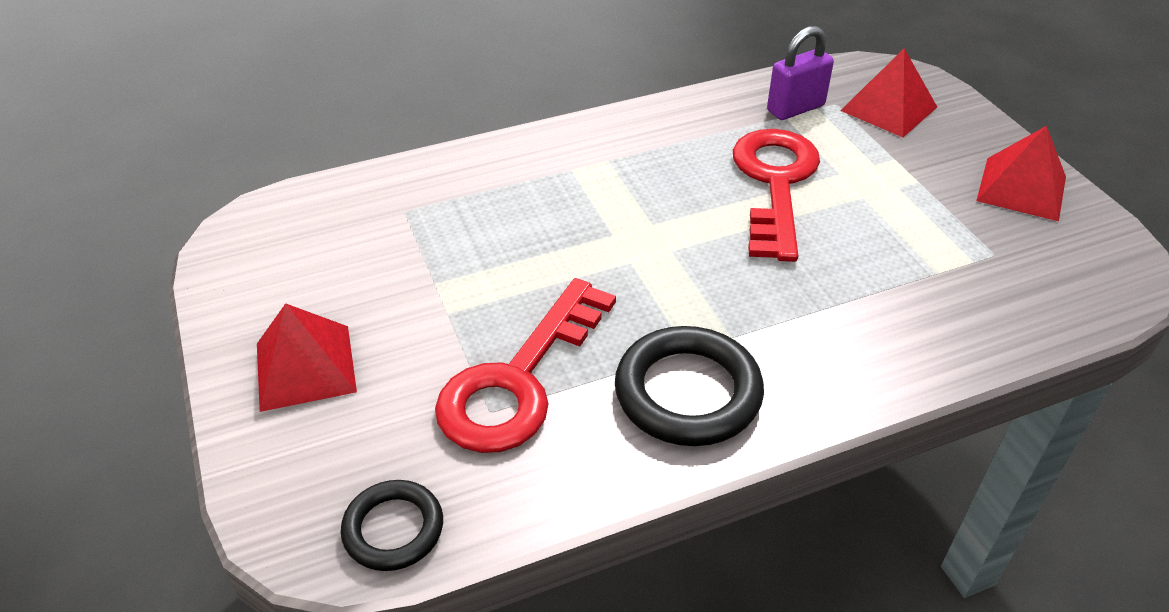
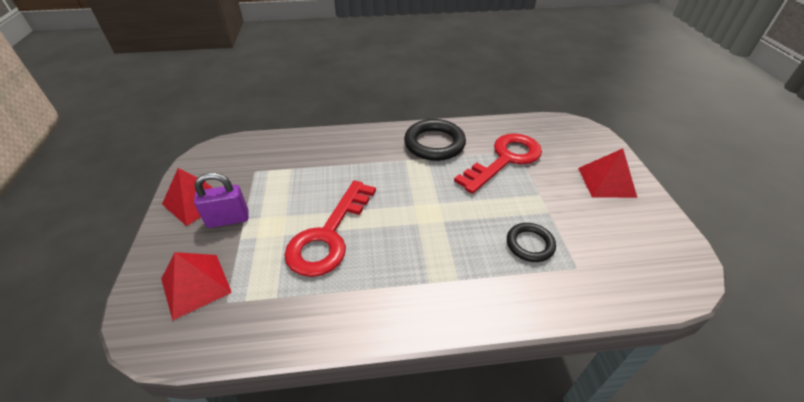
camera: 165 degrees left, 0 degrees up
black ring [341,480,443,571] -> black ring moved to [507,223,556,262]
purple padlock [767,26,834,120] -> purple padlock moved to [194,172,249,228]

